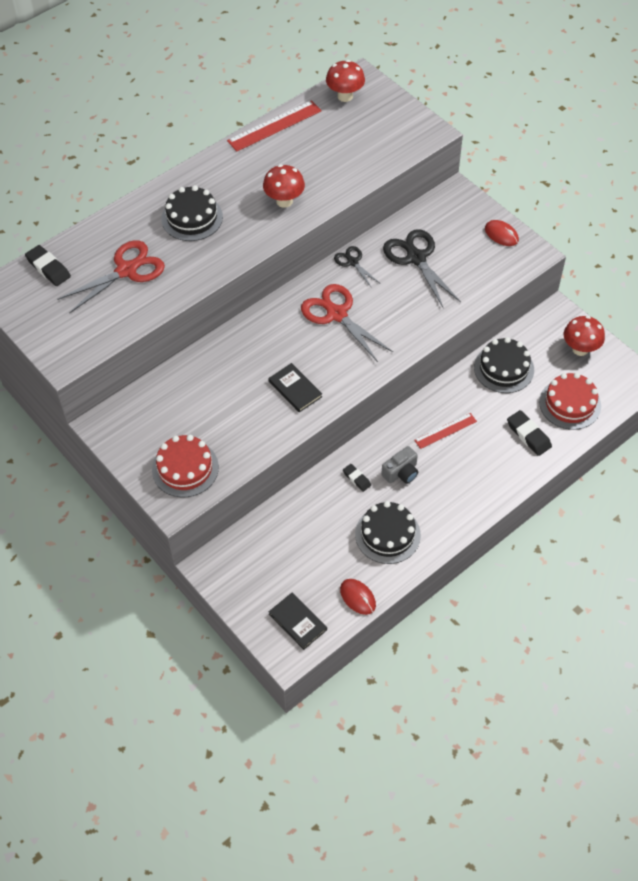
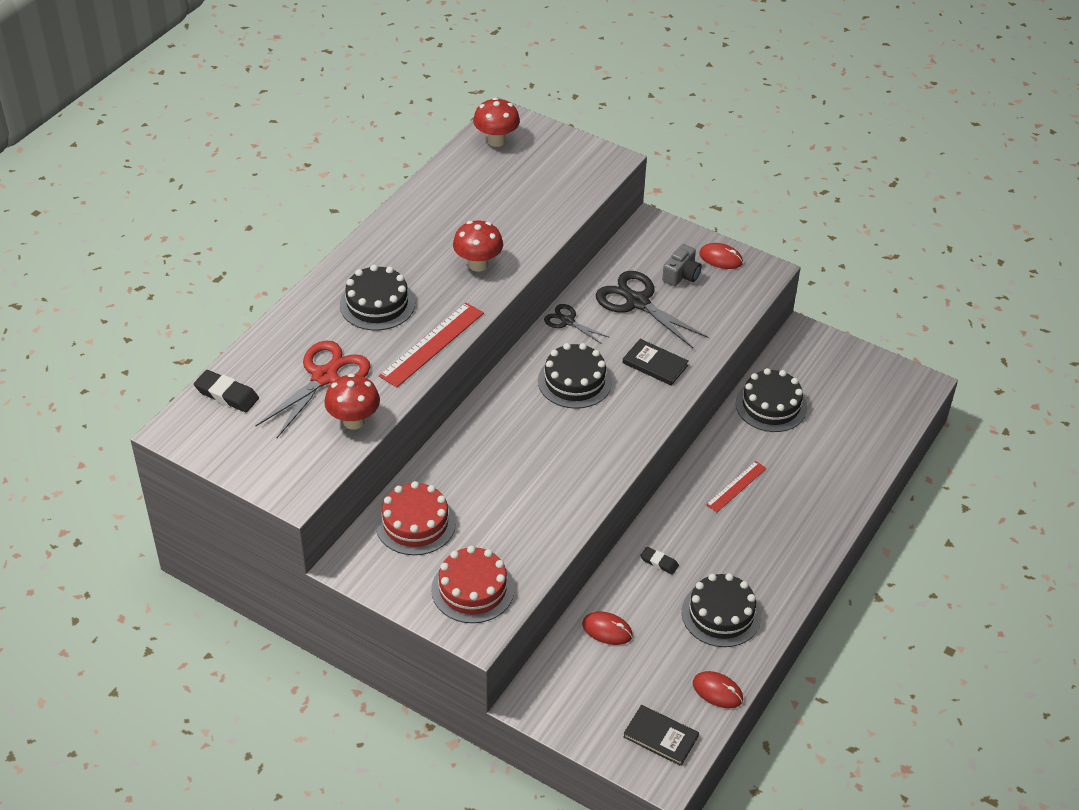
camera: 20 degrees left, 10 degrees down
red ruler [227,100,322,152] -> red ruler moved to [379,303,484,387]
black book [268,363,322,412] -> black book moved to [623,339,689,386]
red scissors [301,284,393,362] -> black cake [538,343,612,409]
grey camera [381,446,418,484] -> grey camera moved to [662,244,702,286]
black eraser [507,410,552,456] -> none
red cake [539,373,601,430] -> red cake moved to [375,481,456,555]
red mushroom [564,316,605,356] -> red mushroom moved to [324,373,380,429]
none -> red mouse [582,611,633,645]

